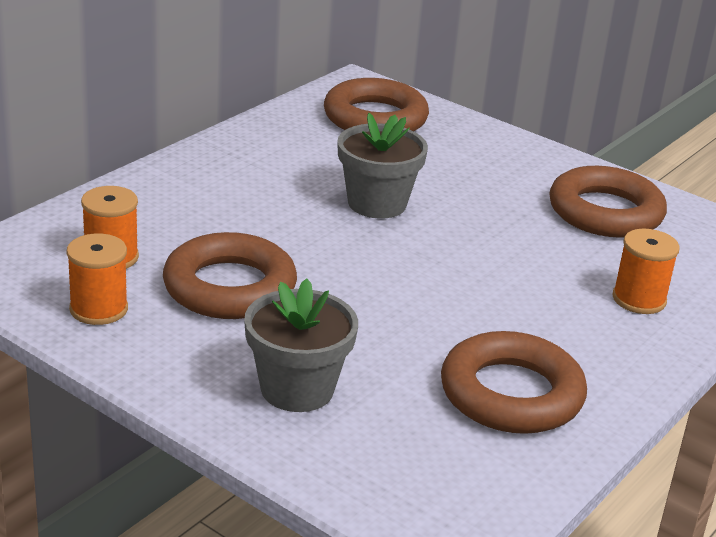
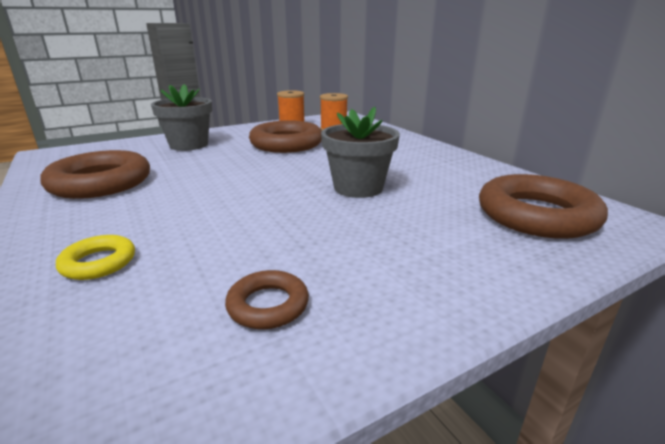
camera: 115 degrees right, 5 degrees down
brown ring [549,166,667,238] -> brown ring [225,270,309,329], size x0.49
orange spool [612,229,680,314] -> yellow ring [56,235,135,280]

